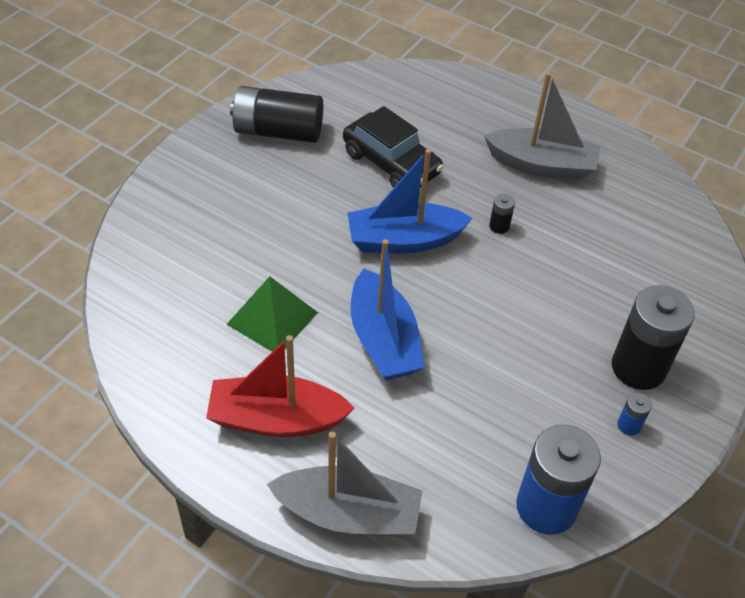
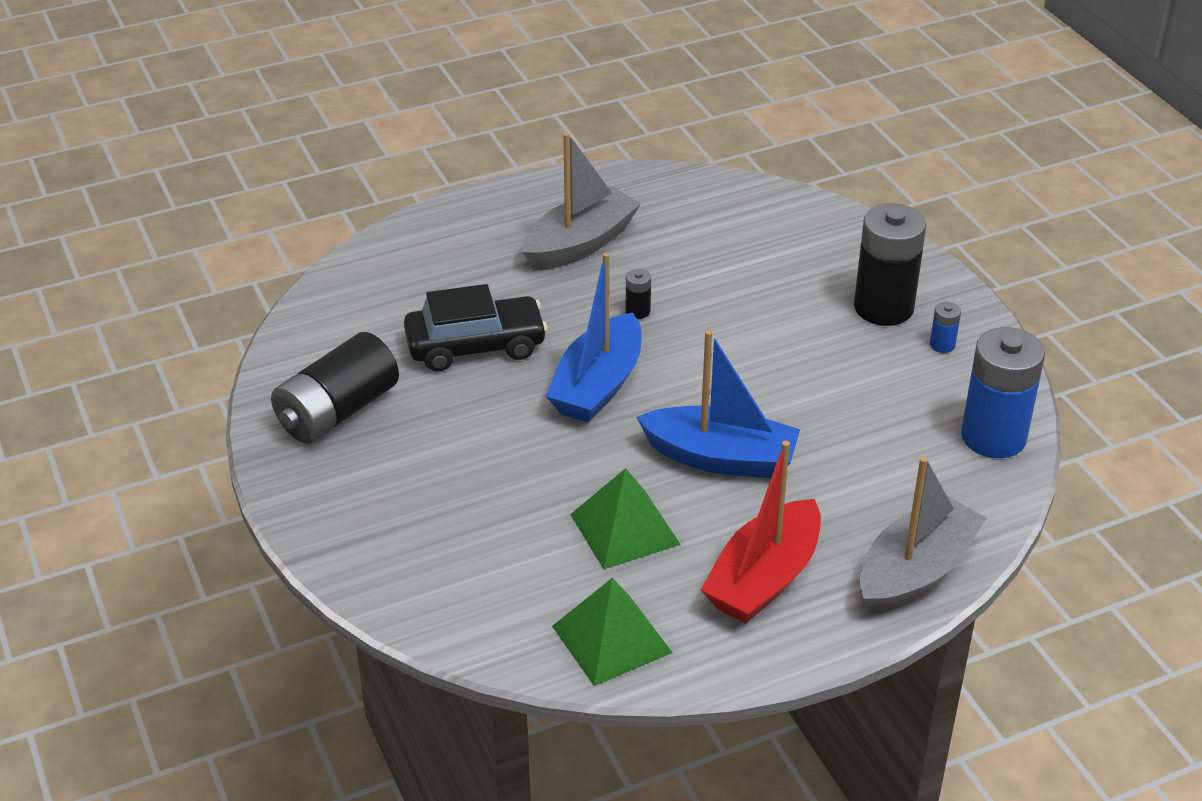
camera: 55 degrees left, 10 degrees down
none -> green pyramid [552,578,673,686]

